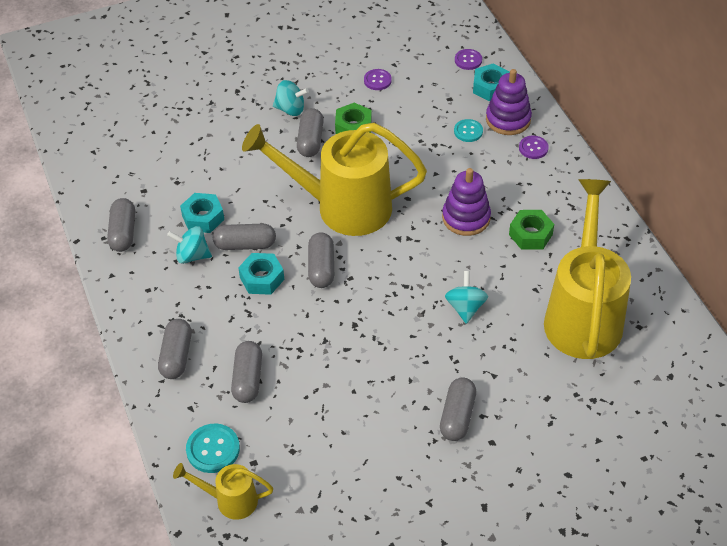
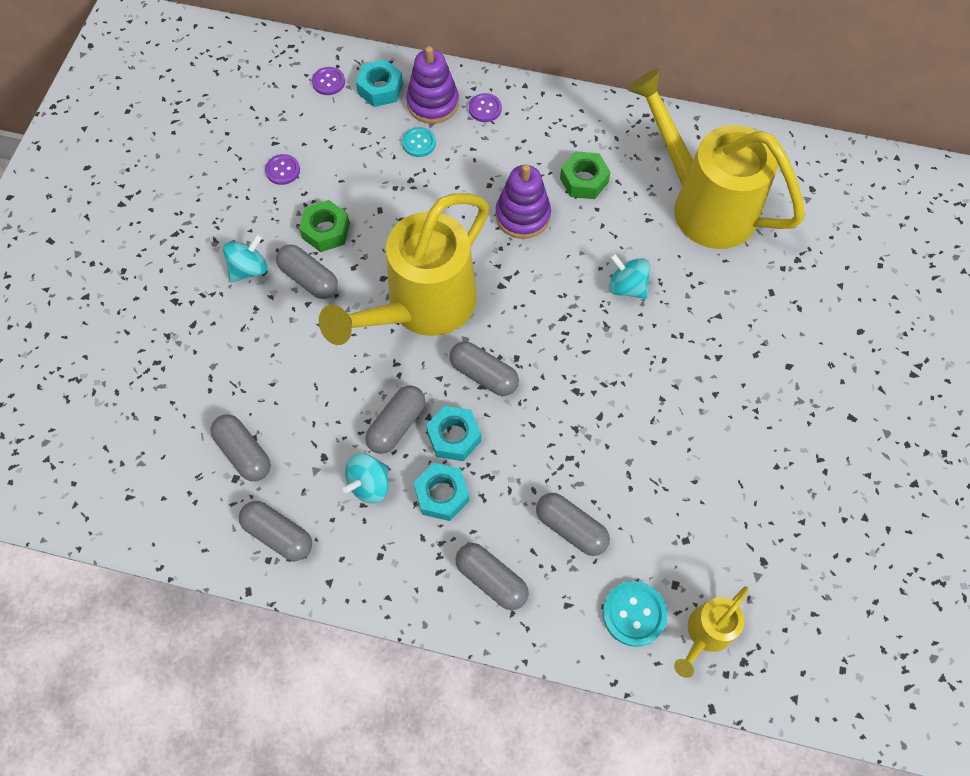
camera: 55 degrees left, 15 degrees up
turquoise nut [180,193,224,233] -> turquoise nut moved to [414,463,470,521]
grey capsule [440,377,476,441] -> grey capsule moved to [210,415,271,481]

